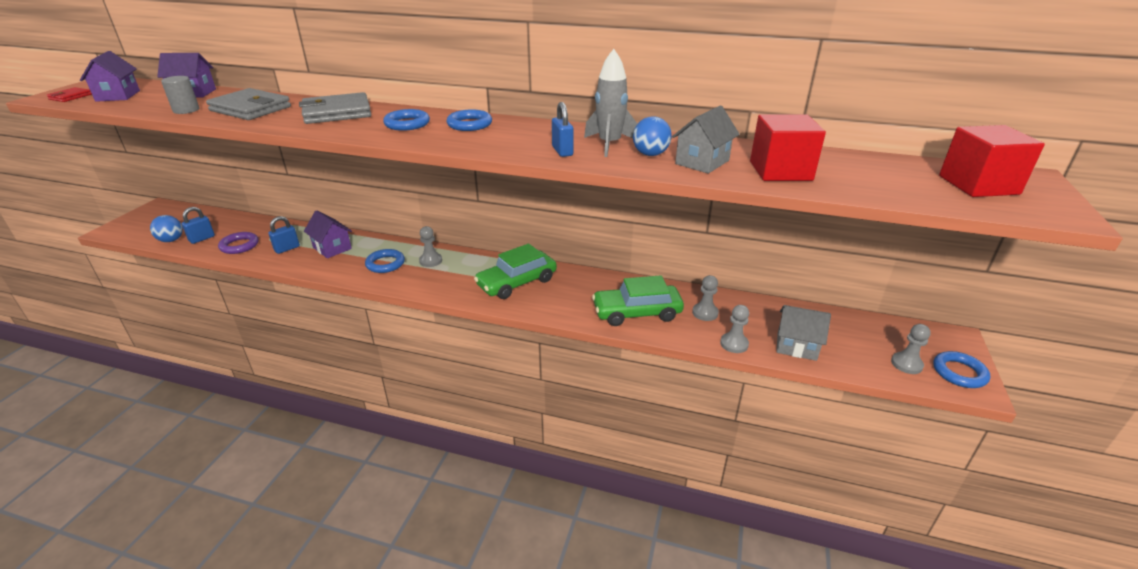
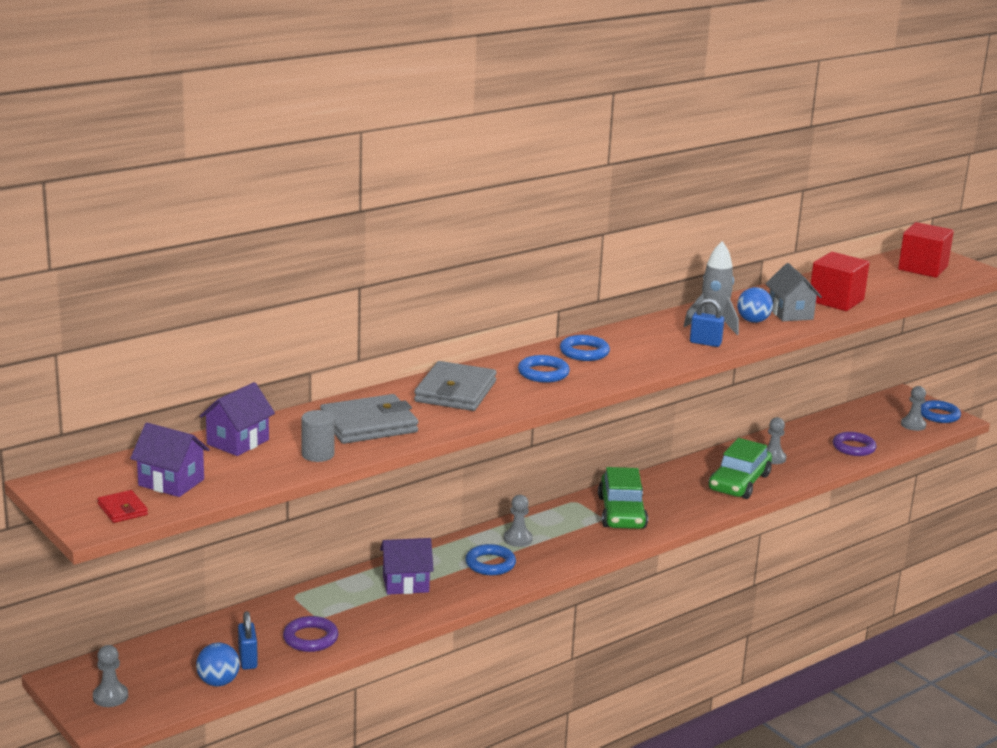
camera: 55 degrees left, 10 degrees down
blue padlock [268,216,300,254] -> none
grey pawn [720,305,749,353] -> grey pawn moved to [93,645,128,707]
grey house [776,305,831,361] -> purple ring [833,432,876,456]

